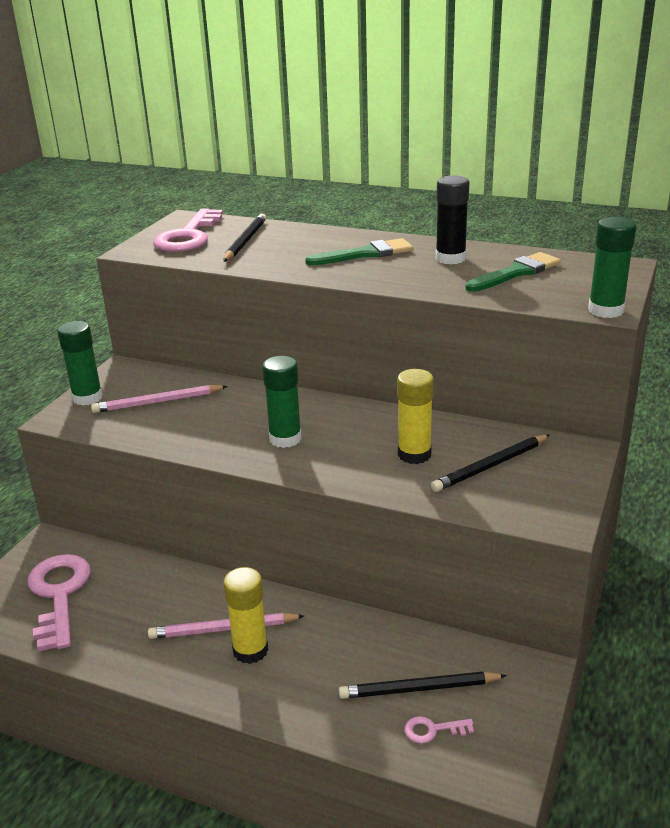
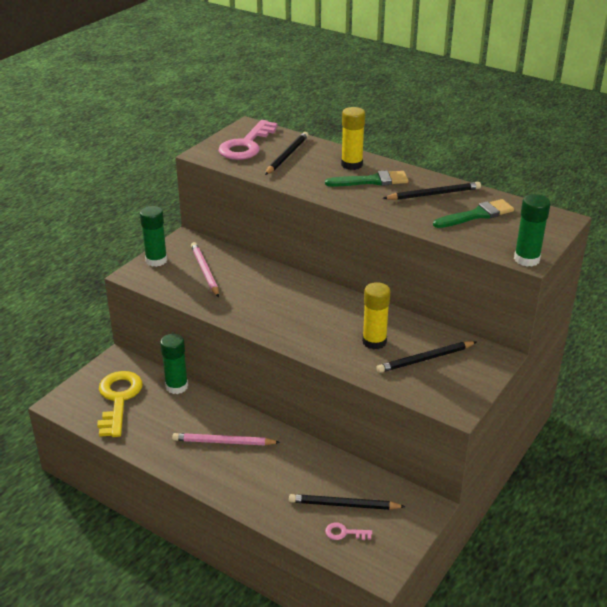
camera: 10 degrees right, 5 degrees up
pink key [28,554,91,652] -> yellow key [97,371,143,437]
pink pencil [91,385,228,413] -> pink pencil turned 75 degrees clockwise [191,242,219,297]
yellow glue stick [223,567,268,664] -> yellow glue stick moved to [341,107,365,170]
green glue stick [262,356,302,448] -> green glue stick moved to [160,334,188,394]
black glue stick [436,176,469,264] -> black pencil [383,182,481,200]

